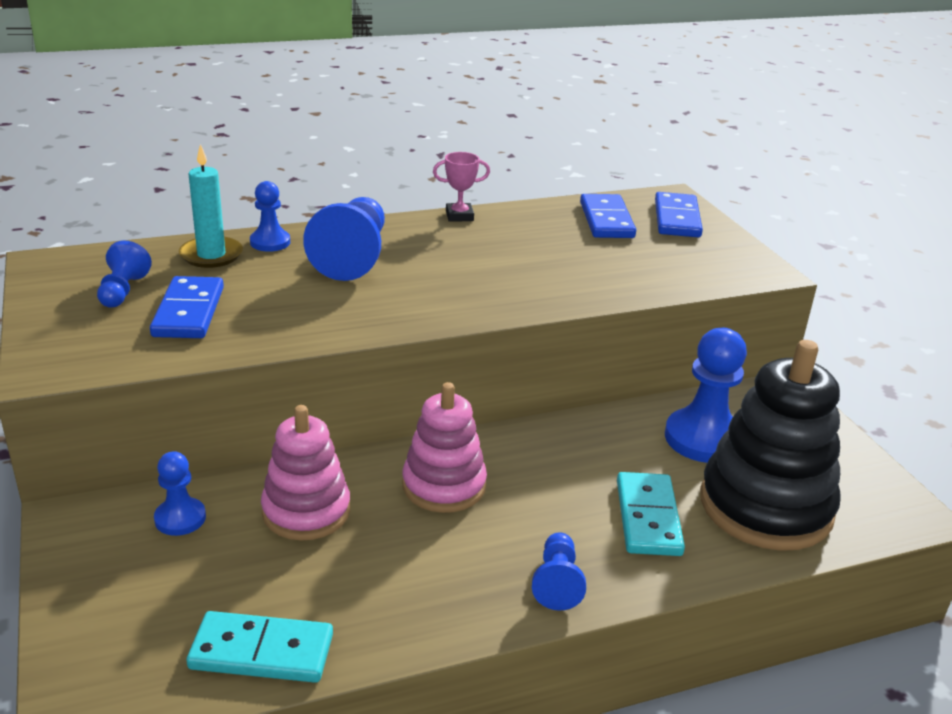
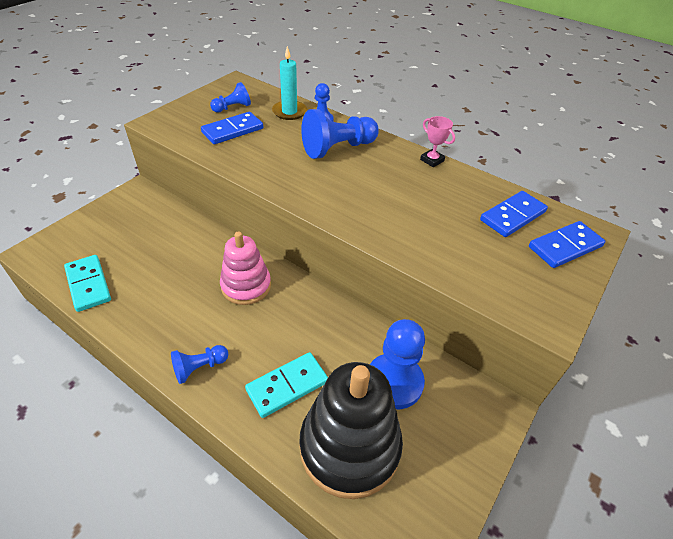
camera: 55 degrees right, 15 degrees up
blue pawn [154,451,206,536] -> none
pink stacking toy [261,405,350,541] -> none

